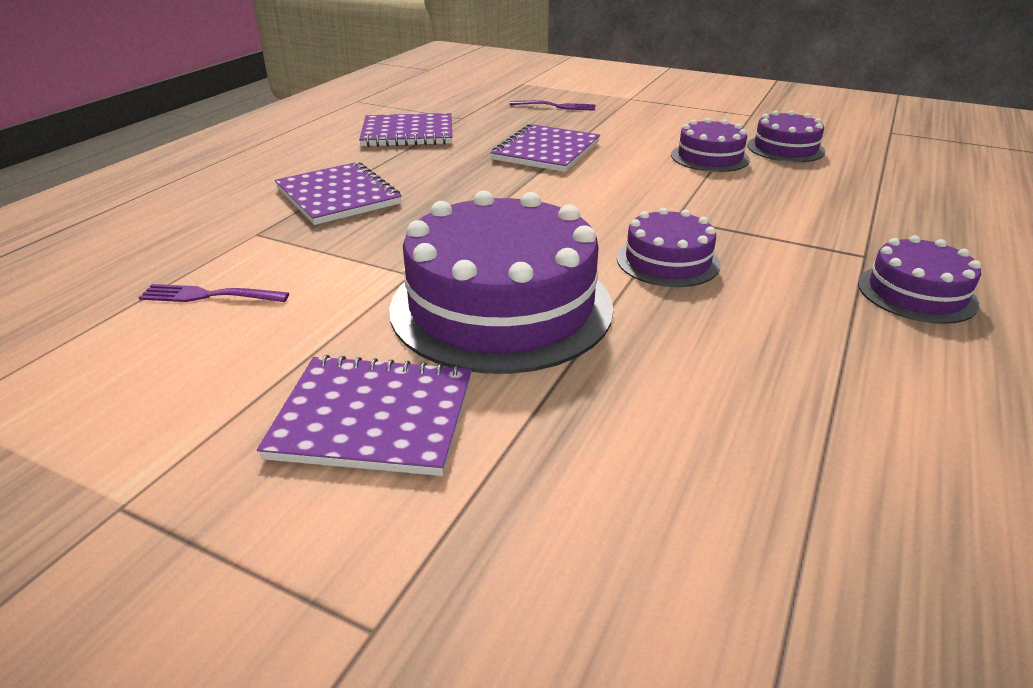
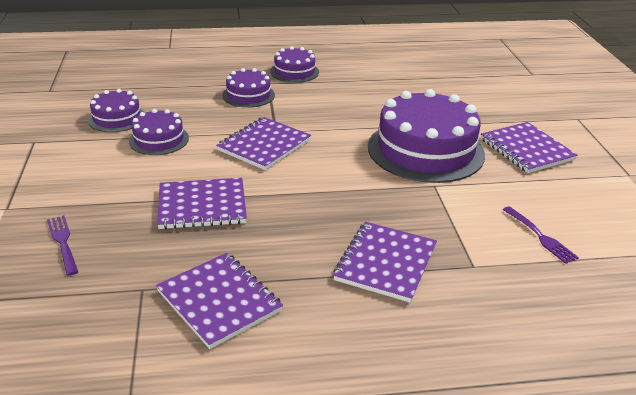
camera: 125 degrees left, 0 degrees up
purple cake [617,208,720,287] -> purple cake moved to [222,68,275,108]
none -> purple notebook [216,117,311,170]

